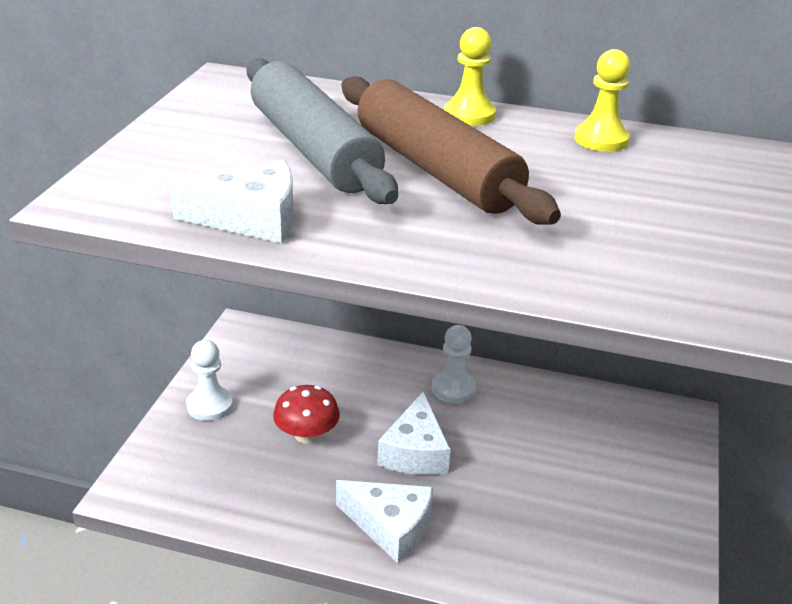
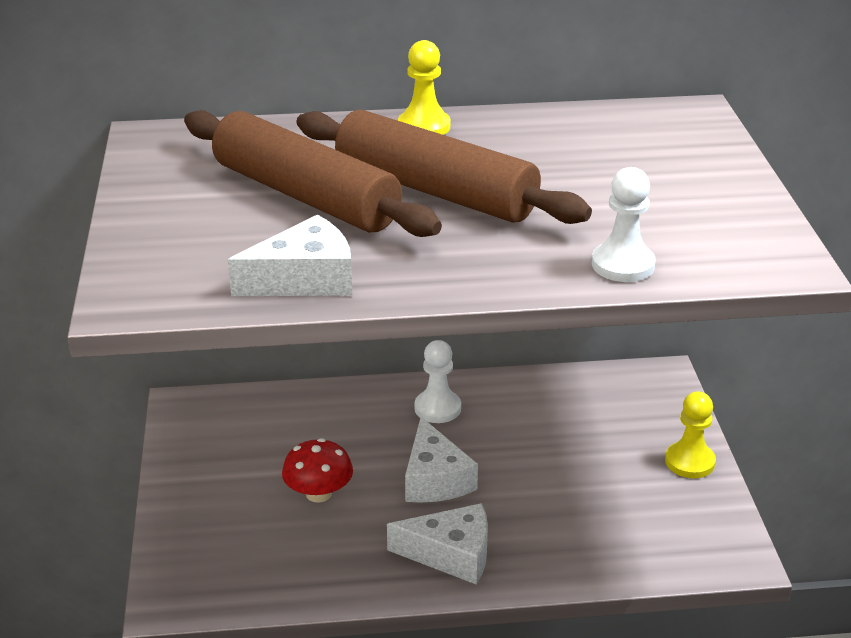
camera: 20 degrees left, 0 degrees up
white pawn [186,340,233,421] -> white pawn moved to [592,167,656,282]
grey rolling pin [246,58,398,204] -> brown rolling pin [184,110,442,237]
yellow pawn [574,49,630,152] -> yellow pawn moved to [665,392,716,478]

